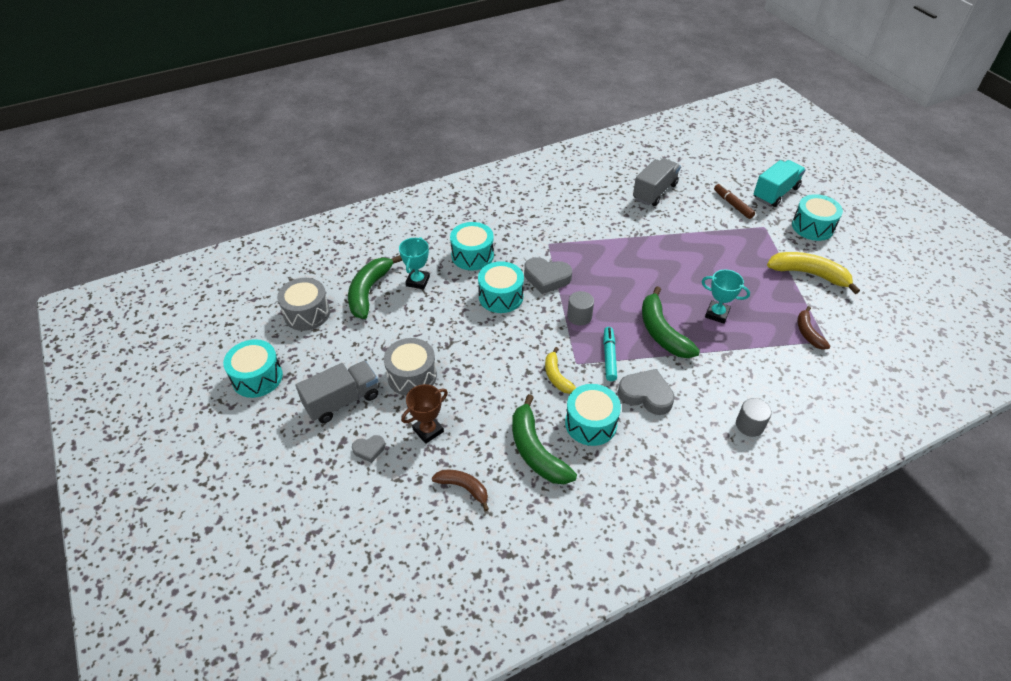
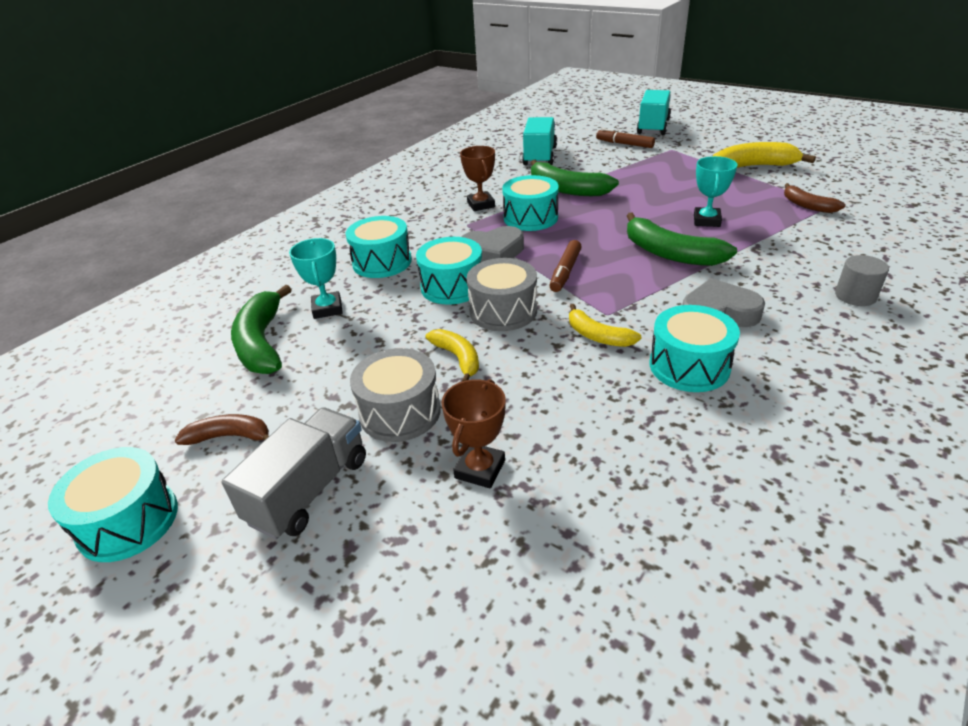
camera: 25 degrees left, 10 degrees down
grey drum [277,278,330,331] -> grey drum moved to [467,258,537,331]
grey heart [352,435,385,463] -> none
brown banana [432,470,489,511] -> brown banana moved to [175,414,269,445]
green banana [512,394,577,484] -> green banana moved to [531,160,619,196]
grey cylinder [567,291,594,326] -> brown marker [549,240,582,292]
turquoise marker [603,327,617,381] -> none
grey truck [633,158,681,206] -> turquoise truck [522,117,557,165]
turquoise trophy [702,270,750,324] -> turquoise trophy turned 75 degrees counterclockwise [694,156,737,227]
turquoise drum [792,194,843,241] -> turquoise drum moved to [502,175,559,231]
none -> yellow banana [426,329,479,381]
none -> brown trophy [460,146,495,211]

